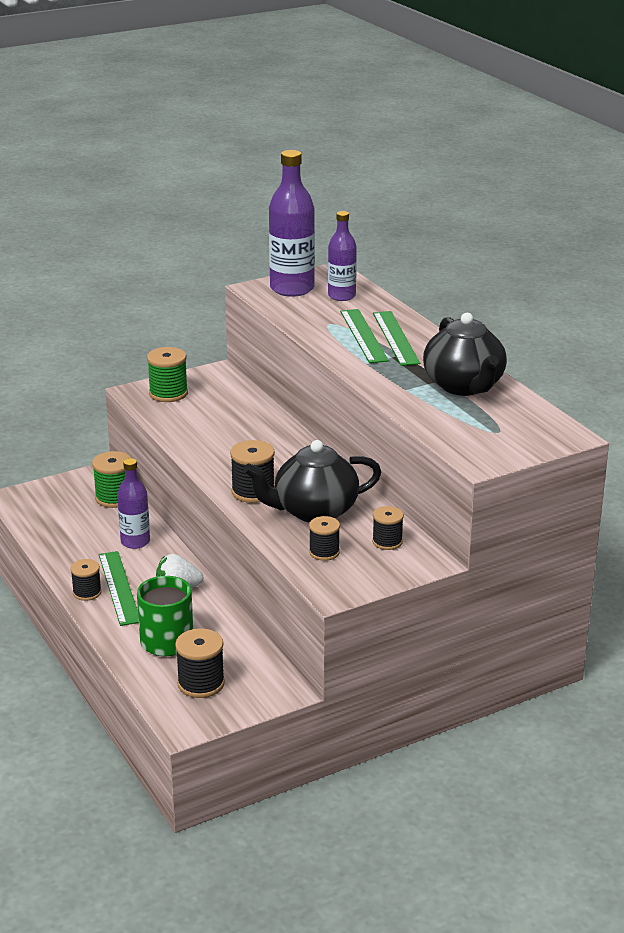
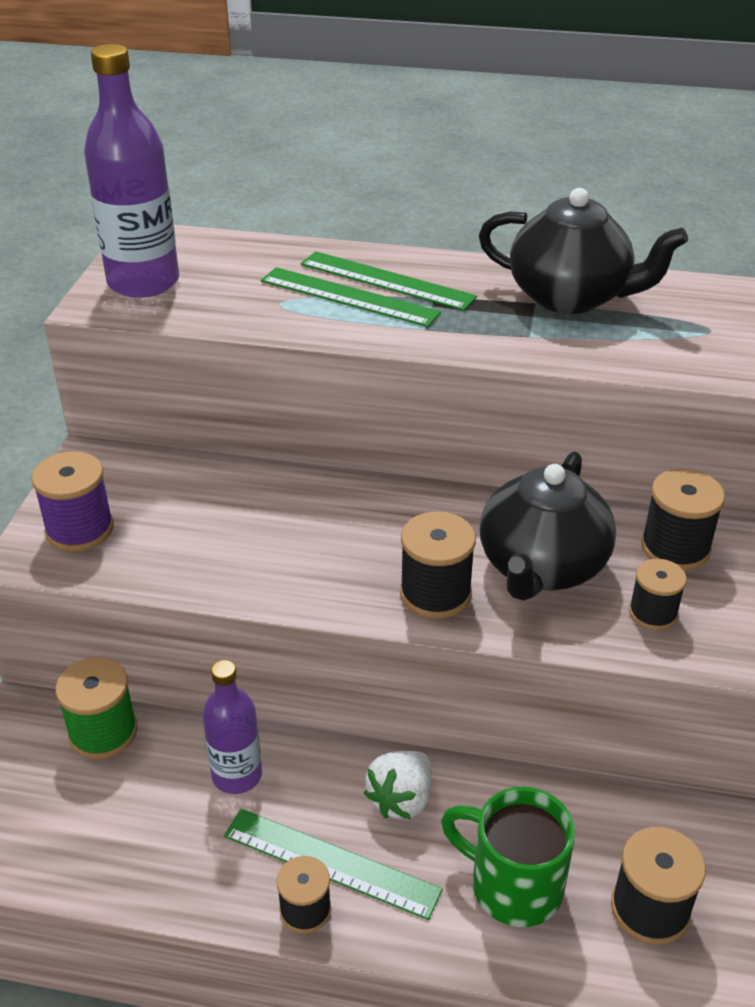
camera: 50 degrees left, 10 degrees up
green spool [147,347,188,402] -> purple spool [31,451,114,552]
purple bottle [328,211,357,301] -> none
black spool [372,506,404,550] -> black spool [641,469,725,571], size x1.51

